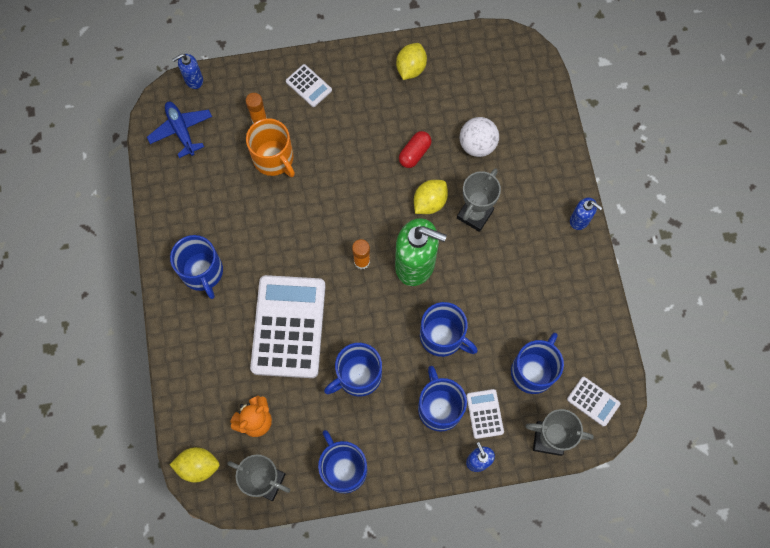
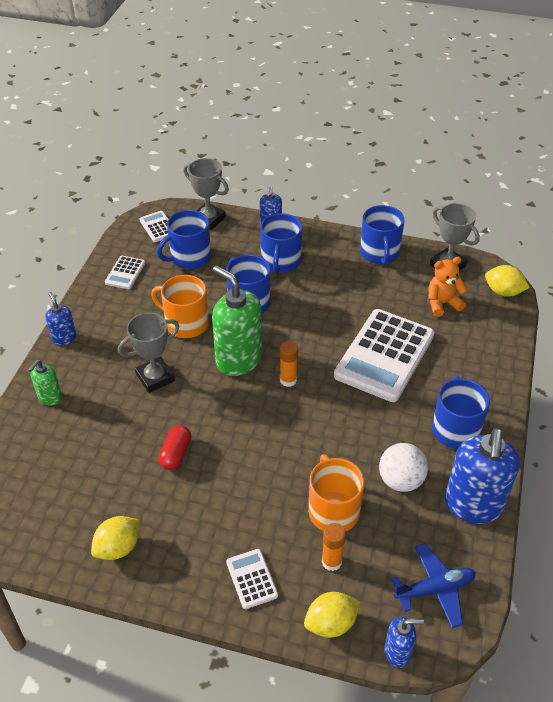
camera: 155 degrees left, 25 degrees down
blue plane [147,102,212,158] -> blue plane turned 105 degrees counterclockwise [391,544,476,628]
blue mug [324,343,382,397] -> none
red capsule [399,131,432,168] -> red capsule turned 45 degrees counterclockwise [158,425,191,470]
yellow lemon [414,180,448,214] -> yellow lemon moved to [304,592,361,638]
white ball [459,117,499,157] -> white ball moved to [379,443,428,492]
white calculator [466,389,504,439] -> white calculator moved to [105,256,145,289]
none -> green soap dispenser [28,360,62,406]
none -> orange mug [151,275,209,338]
none -> blue soap dispenser [445,428,520,524]

